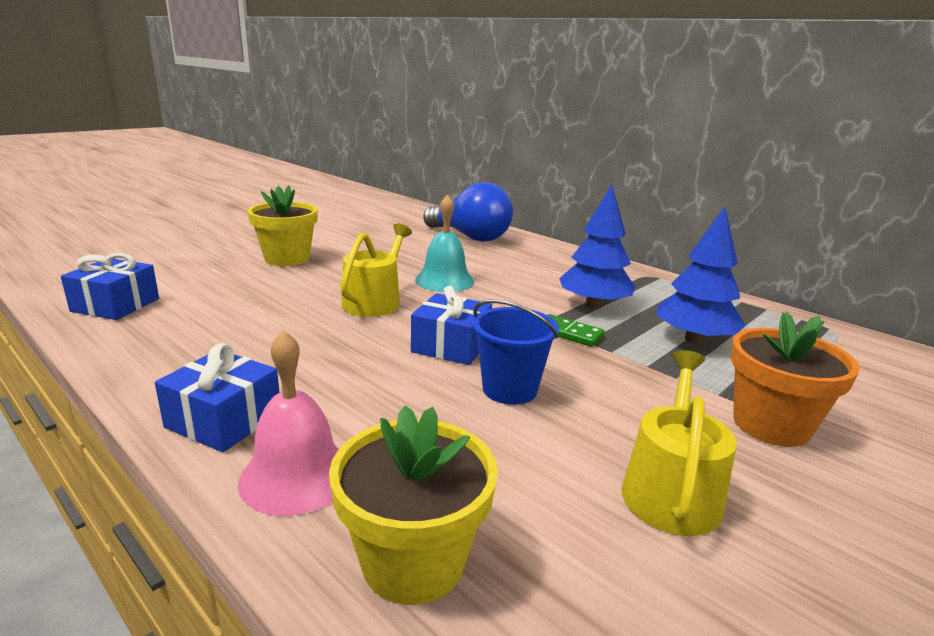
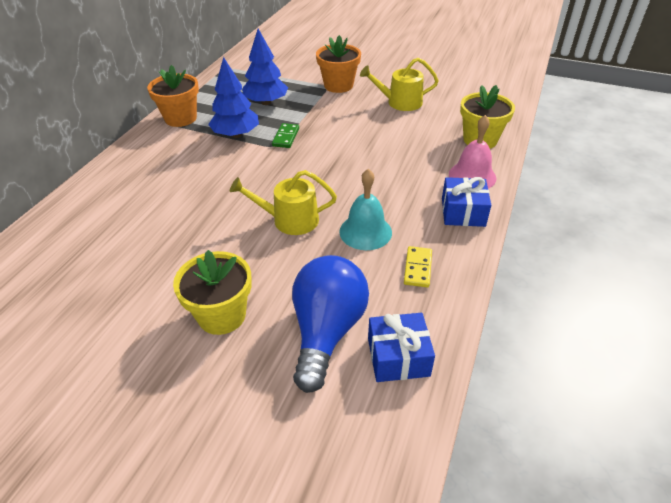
camera: 110 degrees left, 20 degrees up
blue gift [411,286,492,365] -> none
turquoise bell [415,195,474,292] -> turquoise bell moved to [339,169,392,250]
blue light bulb [423,182,513,242] -> blue light bulb moved to [292,255,369,393]
blue bucket [472,299,559,405] -> none
none -> orange flower pot [147,65,199,127]
none -> yellow domino [404,246,432,288]

